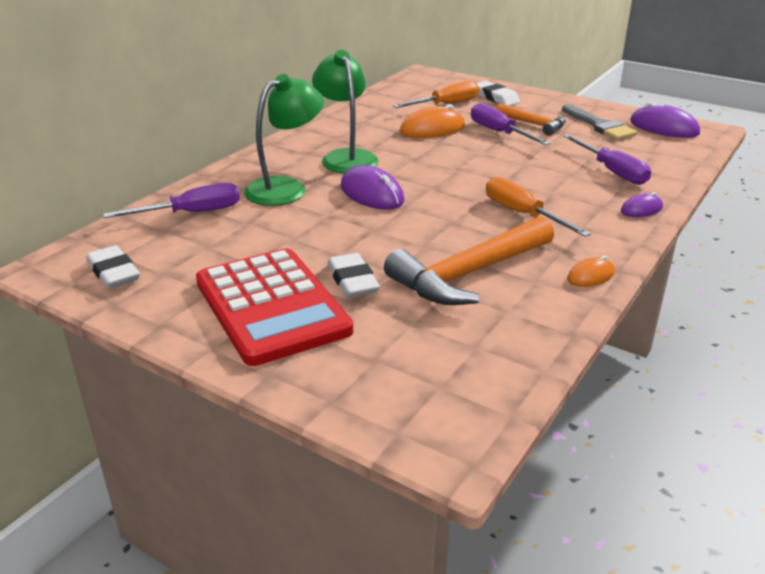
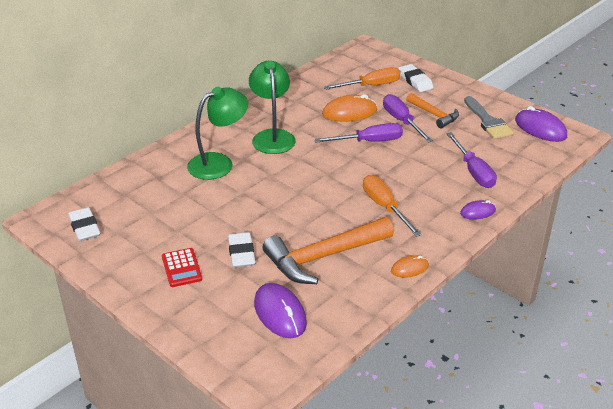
camera: 10 degrees right, 5 degrees up
purple screwdriver [103,183,240,218] -> purple screwdriver moved to [314,123,403,143]
red calculator [196,248,353,366] -> red calculator [162,248,202,287], size x0.44
purple mouse [341,165,404,210] -> purple mouse moved to [254,283,307,338]

